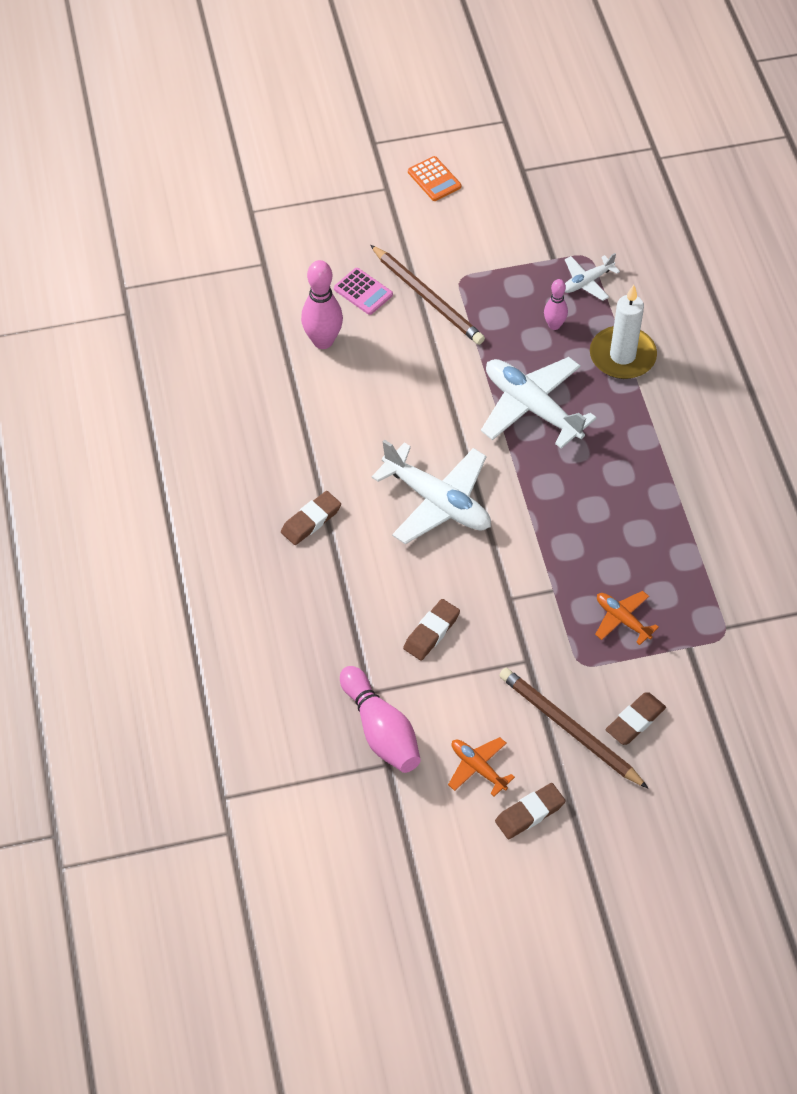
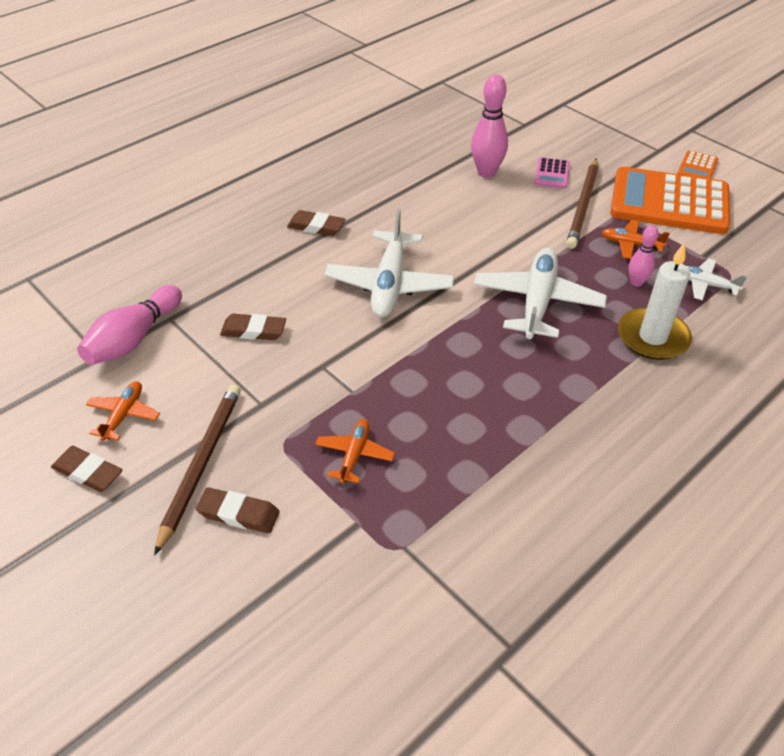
camera: 60 degrees right, 10 degrees down
none -> orange plane [602,220,670,259]
none -> orange calculator [610,167,730,234]

